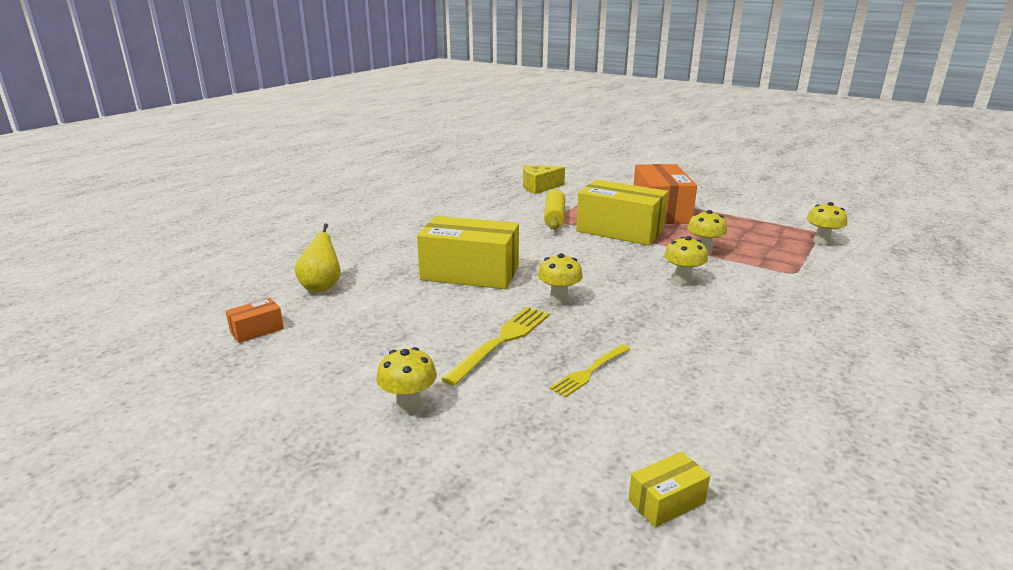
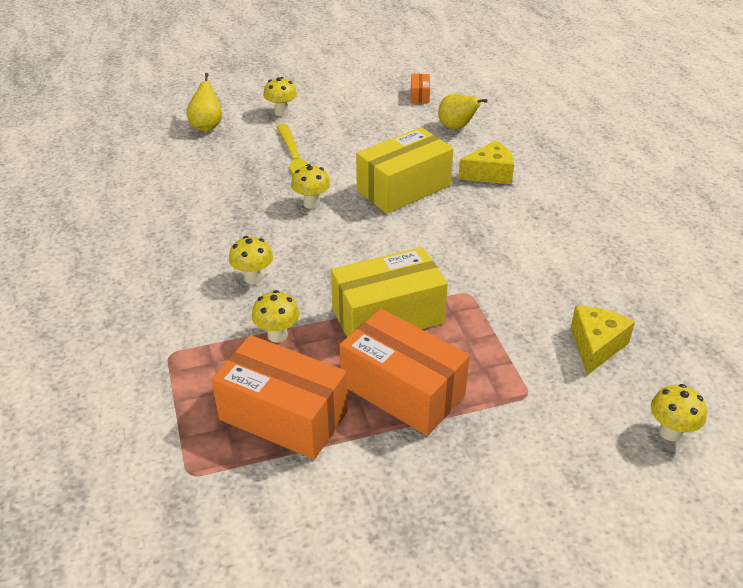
camera: 130 degrees right, 15 degrees up
yellow rolling pin [544,189,565,230] -> none
yellow fork [550,344,630,397] -> none
yellow box [628,452,710,527] -> none
yellow mushroom [807,202,847,245] -> yellow mushroom moved to [651,384,707,441]
none -> yellow pear [186,73,222,131]
none -> orange box [211,335,348,459]
none -> yellow cheese [458,140,514,184]

